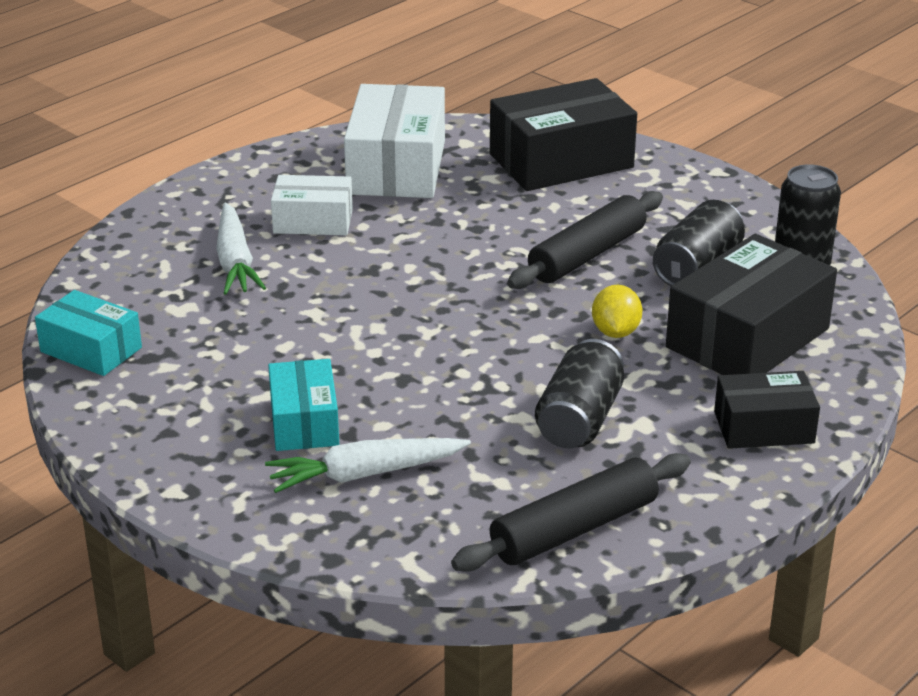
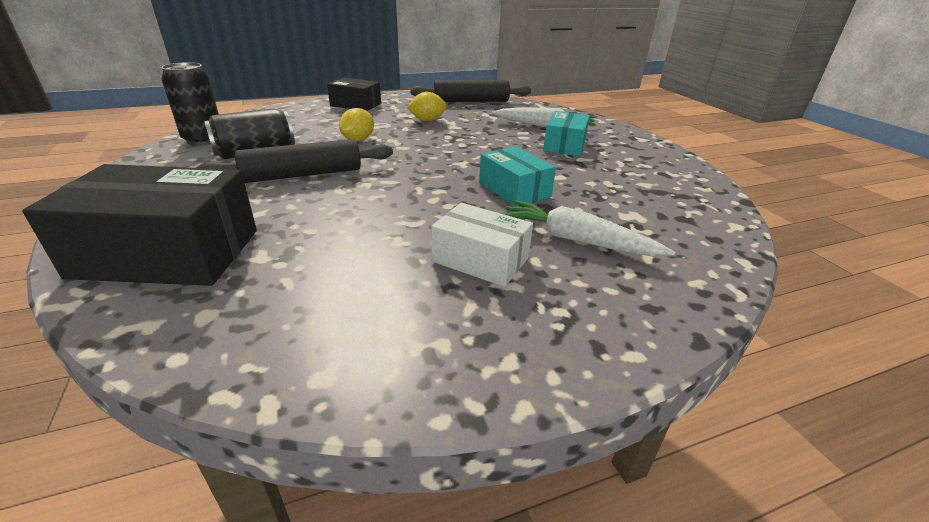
camera: 155 degrees left, 0 degrees up
turquoise box [35,290,142,376] -> turquoise box moved to [479,146,556,207]
white carrot [216,203,266,295] -> white carrot turned 75 degrees counterclockwise [501,200,675,256]
white box [344,84,445,198] -> none
black can [535,339,624,448] -> yellow lemon [407,92,447,121]
black box [666,234,837,375] -> none

